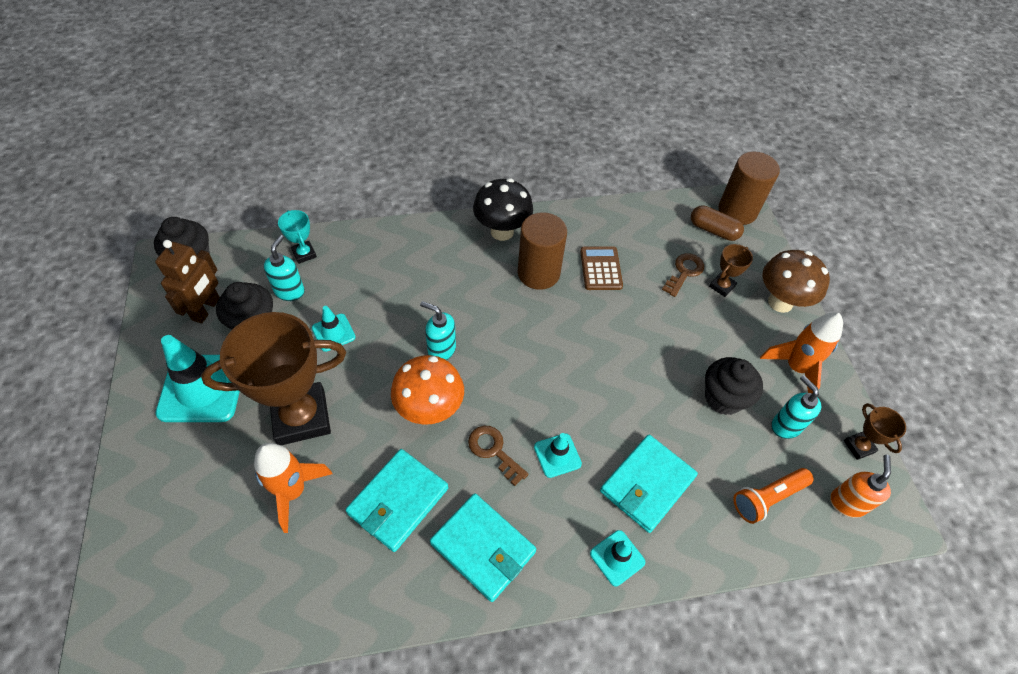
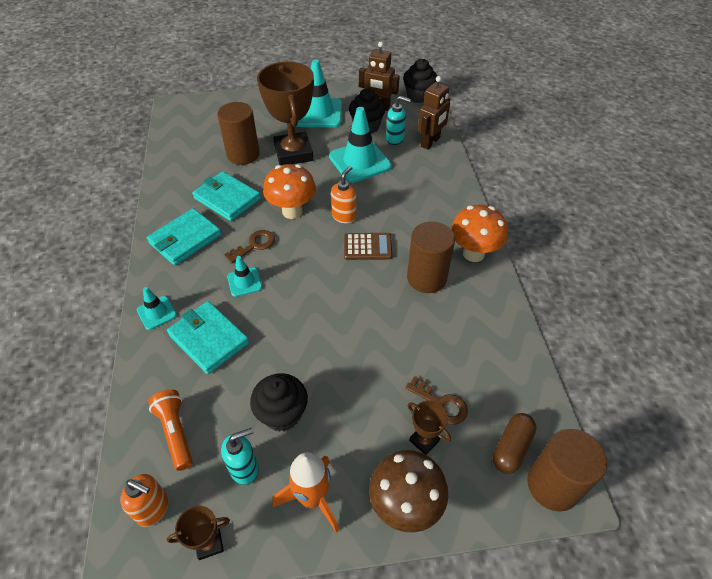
camera: 95 degrees right, 5 degrees down
orange rocket [254,443,332,533] -> brown cylinder [217,102,260,165]
turquoise trophy [278,210,317,264] -> brown robot [418,76,450,150]
turquoise traffic cone [312,306,356,352] -> turquoise traffic cone [329,107,392,183], size x1.96
turquoise soap dispenser [420,301,456,360] -> orange soap dispenser [331,166,356,223]
black mushroom [473,178,533,241] -> orange mushroom [451,205,508,262]
brown calculator [580,246,623,290] -> brown calculator moved to [344,233,392,260]

